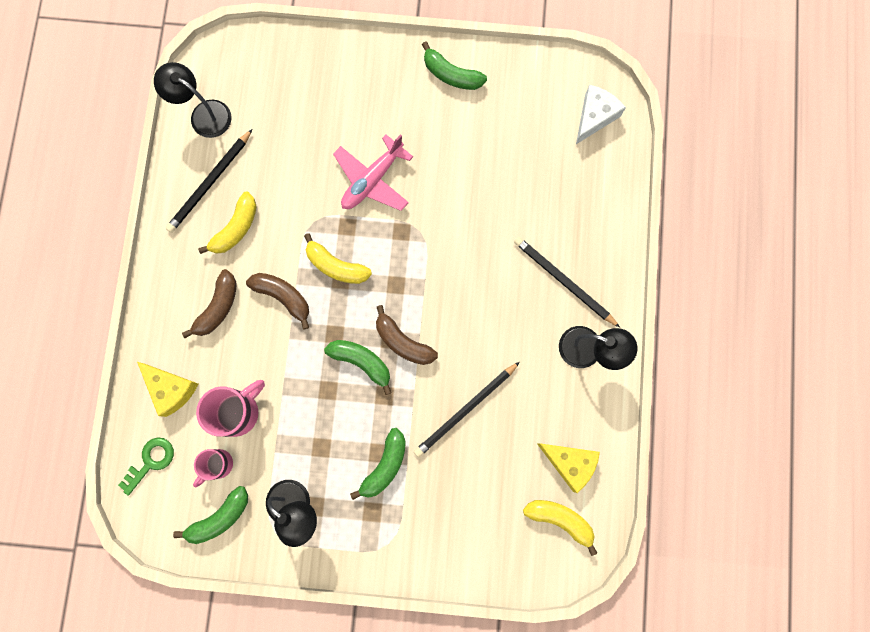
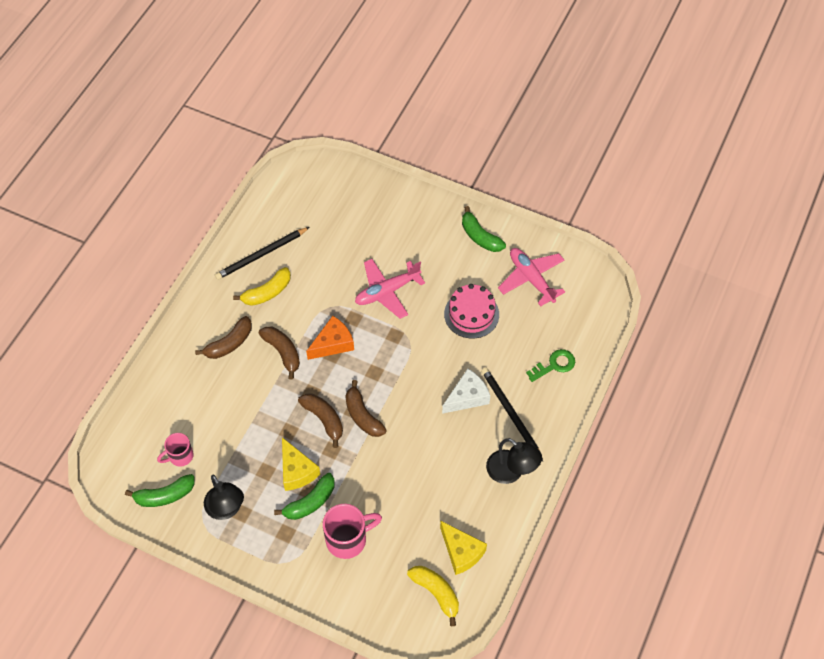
camera: 20 degrees right, 20 degrees down
green key [118,438,174,496] -> green key moved to [526,349,575,382]
yellow cheese [137,362,198,417] -> yellow cheese moved to [282,437,320,491]
black lamp [154,62,232,138] -> none
pink mug [196,380,265,437] -> pink mug moved to [323,504,382,559]
yellow banana [304,233,372,284] -> orange cheese [306,316,354,360]
green banana [324,340,392,395] -> brown banana [298,393,343,448]
black pencil [414,362,520,457] -> none
white cheese [576,85,626,144] -> white cheese moved to [442,369,490,414]
none -> pink cake [444,284,499,339]
none -> pink plane [498,248,565,306]

